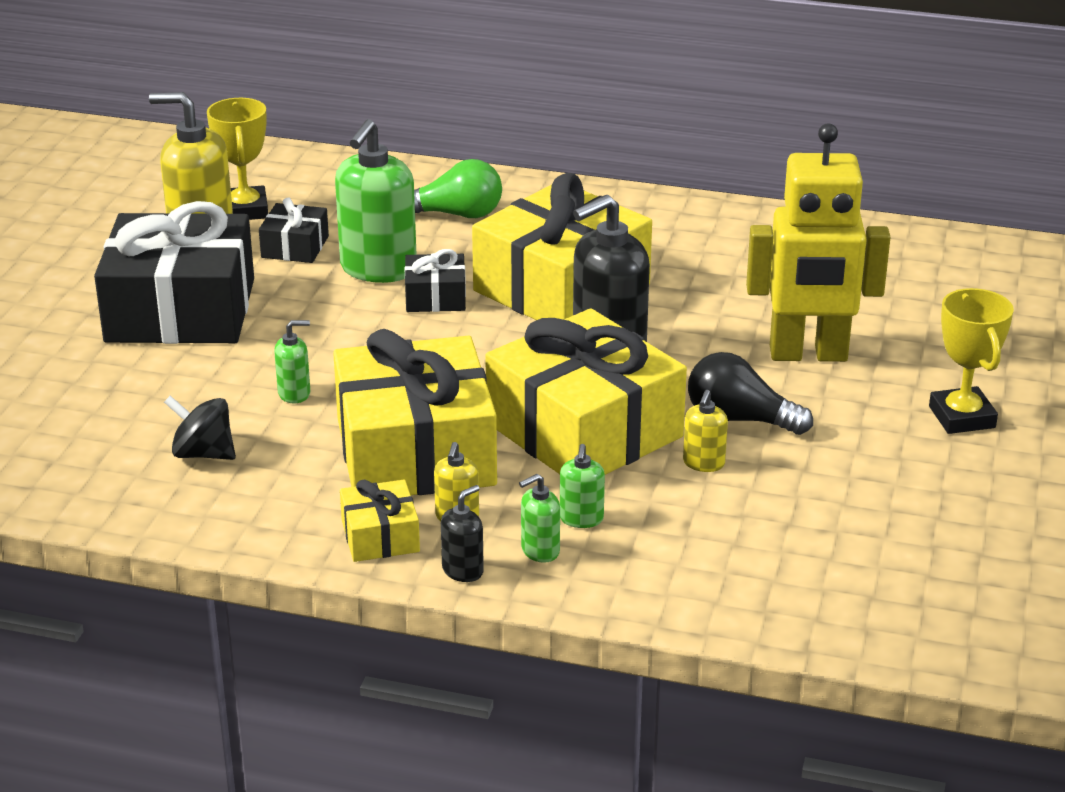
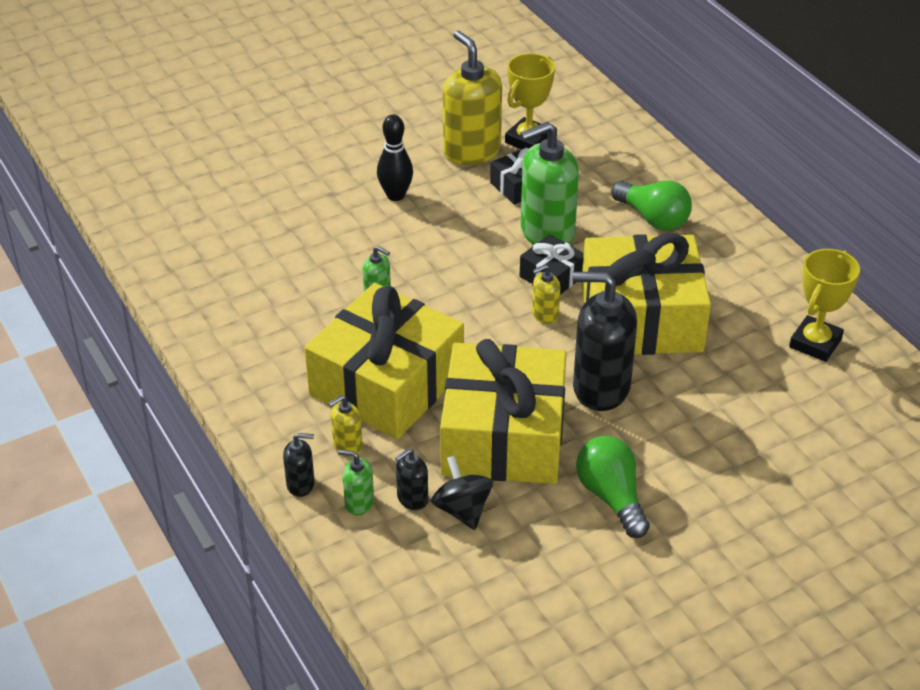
camera: 45 degrees right, 10 degrees up
black gift [94,201,254,344] -> black bowling pin [377,115,413,201]
black spinning top [164,396,236,460] -> black spinning top moved to [431,456,493,530]
yellow gift [340,479,420,562] -> none
green soap dispenser [560,444,605,528] -> black soap dispenser [395,448,428,510]
yellow soap dispenser [683,390,728,472] -> yellow soap dispenser moved to [532,264,560,324]
black light bulb [688,352,813,435] -> green light bulb [576,436,650,538]
yellow robot [746,123,891,362] -> none
yellow trophy [929,288,1014,434] -> yellow trophy moved to [789,249,860,362]

